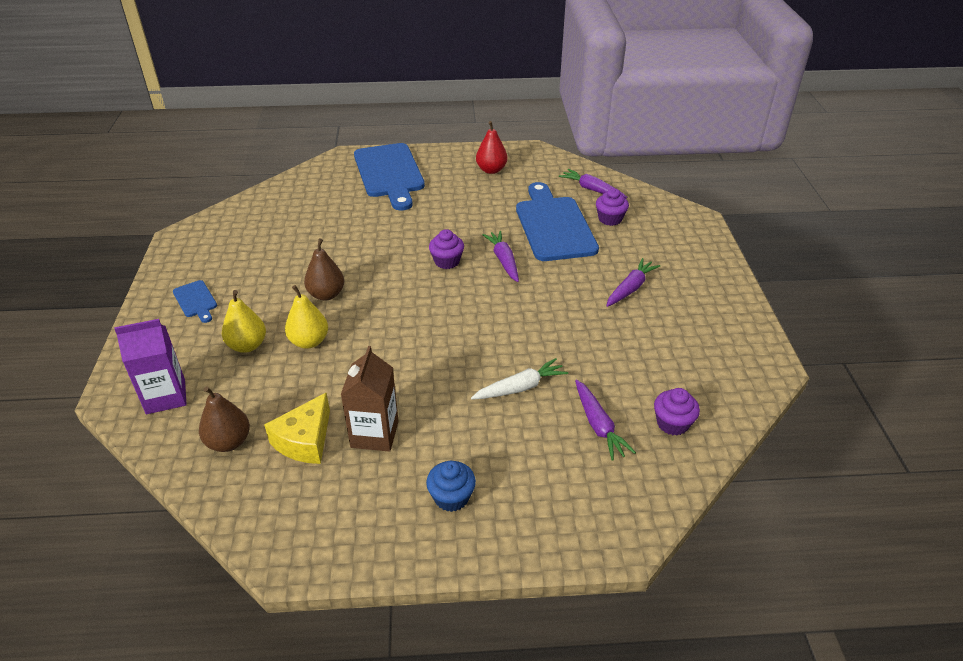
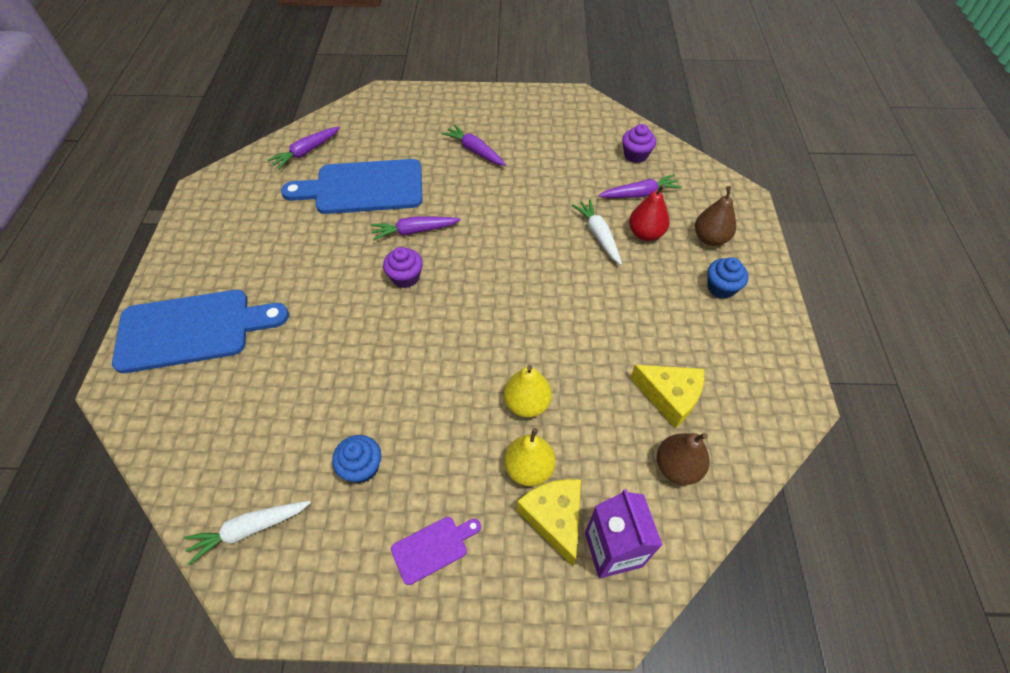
camera: 85 degrees left, 15 degrees up
blue cutting board [173,280,217,323] -> purple cutting board [391,517,481,585]
brown pear [304,238,344,301] -> brown pear moved to [695,186,736,246]
brown carton [341,346,399,452] -> none
red pear [476,121,508,174] -> red pear moved to [629,184,670,241]
purple cupcake [596,188,629,226] -> none
none -> white carrot [184,501,311,565]
none -> blue cupcake [332,435,381,483]
none -> yellow cheese [517,479,581,566]

